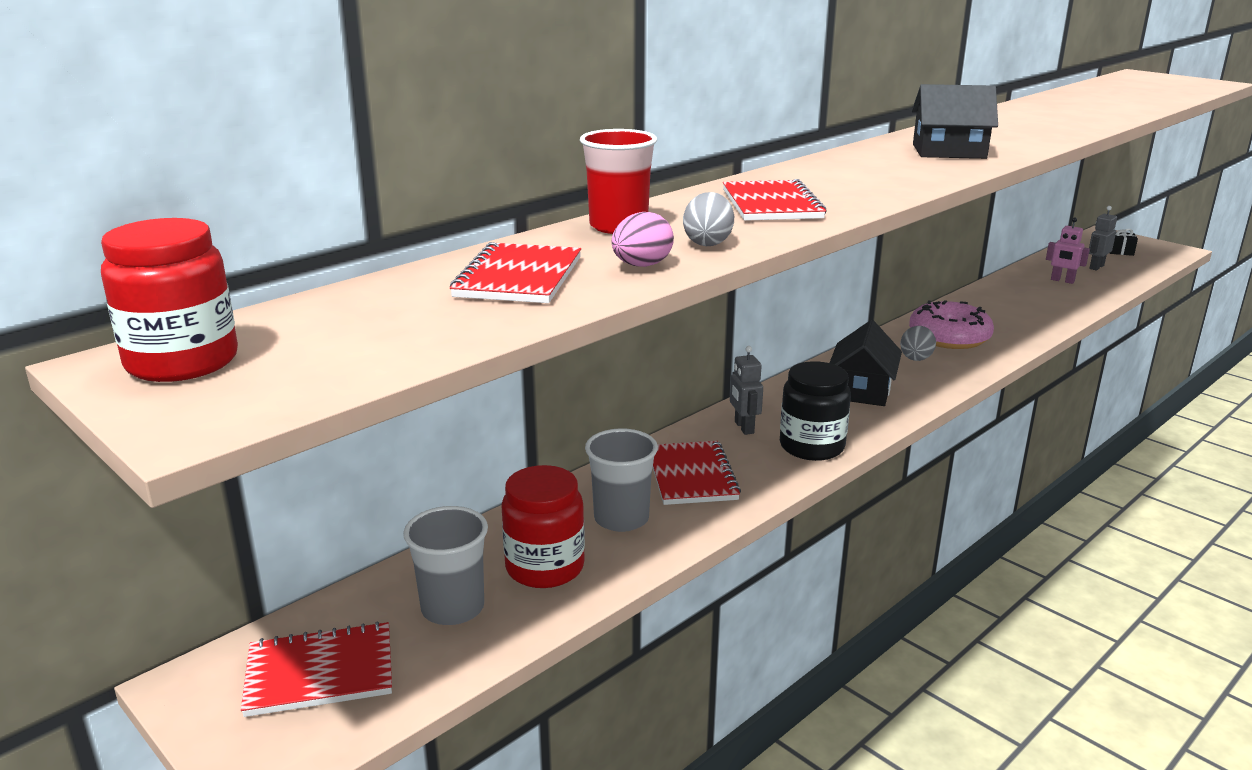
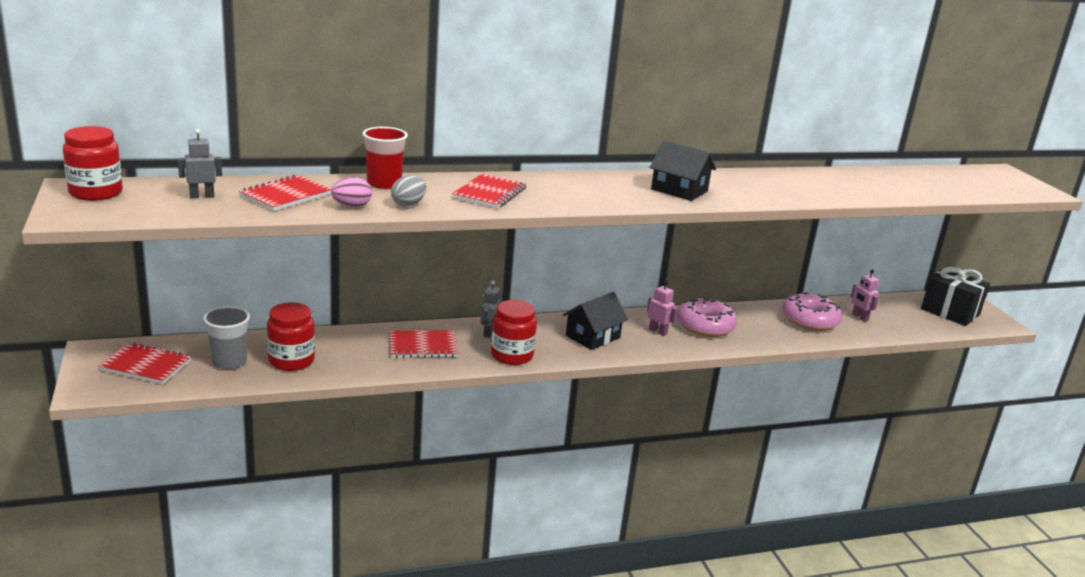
camera: 25 degrees right, 0 degrees up
grey cup [585,428,658,532] -> none
red notebook [653,441,741,505] -> red notebook turned 60 degrees clockwise [389,330,458,358]
black jar [780,361,851,461] -> red jar [491,300,537,365]
grey egg [900,326,936,361] -> pink robot [647,281,678,336]
grey robot [1089,206,1117,271] -> grey robot moved to [178,129,222,198]
black gift [1110,229,1138,256] -> black gift [921,267,990,326], size x2.42
none -> pink donut [782,292,842,331]

